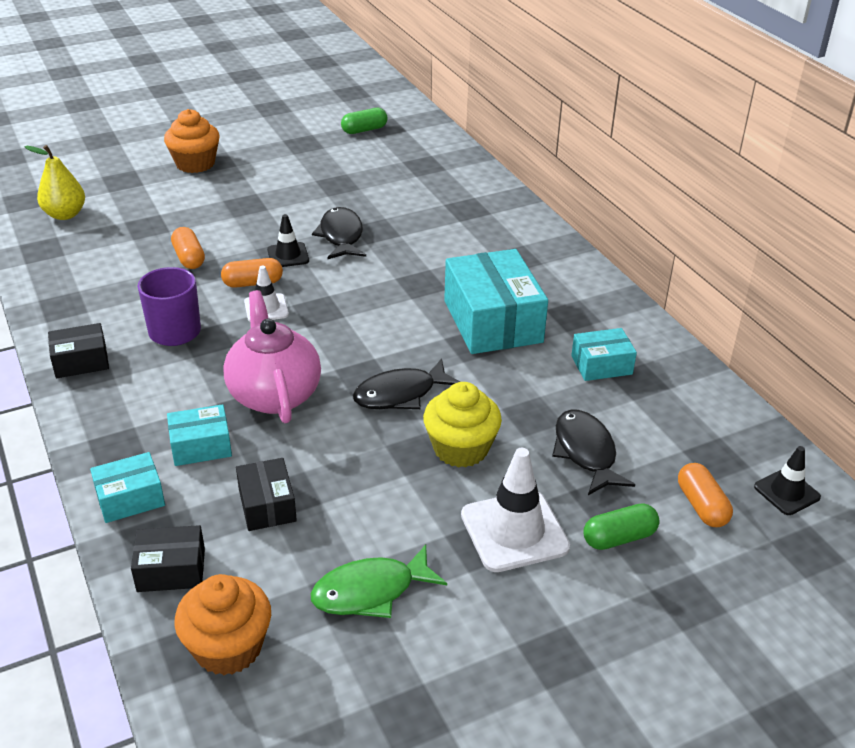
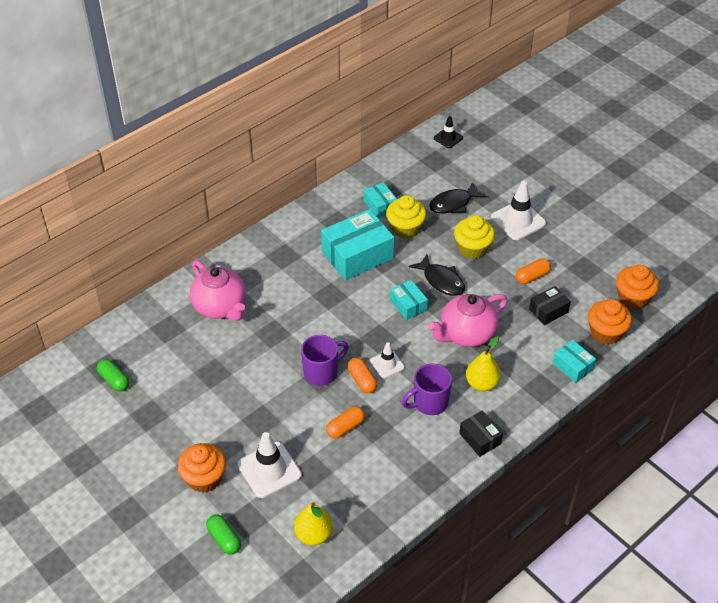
camera: 105 degrees left, 10 degrees up
black box [131,525,205,592] -> orange cupcake [588,299,632,345]
turquoise box [167,404,232,466] -> turquoise box moved to [390,280,428,320]
black traffic cone [267,214,309,267] -> purple mug [301,335,349,385]
green fish [311,544,447,618] -> none
black fish [312,207,366,259] -> none
green capsule [584,504,660,550] -> green capsule moved to [206,514,241,555]
orange capsule [678,463,733,527] -> orange capsule moved to [516,258,551,284]
none -> pink teapot [190,260,246,321]
none -> white traffic cone [238,432,302,498]
none -> yellow cupcake [386,195,426,239]
none -> yellow pear [466,336,501,391]

